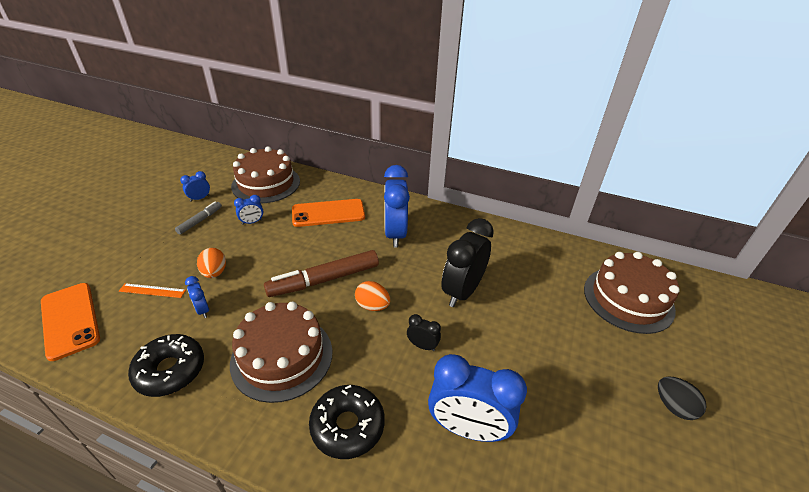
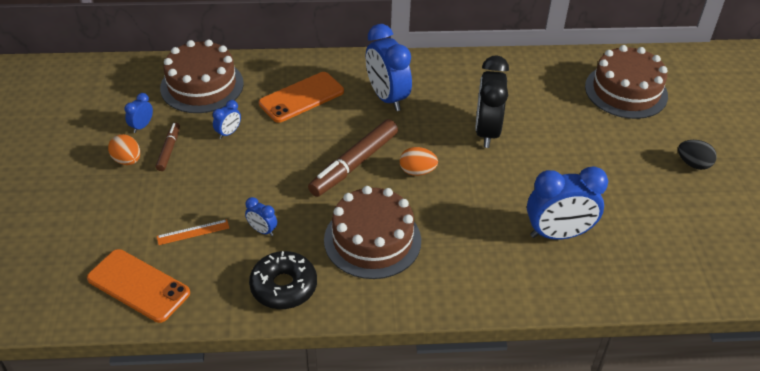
camera: 25 degrees left, 5 degrees up
grey marker [175,202,222,235] -> brown marker [156,122,180,171]
orange egg [197,248,226,278] -> orange egg moved to [108,134,140,165]
black donut [309,385,385,459] -> none
black clock [407,314,441,351] -> none

